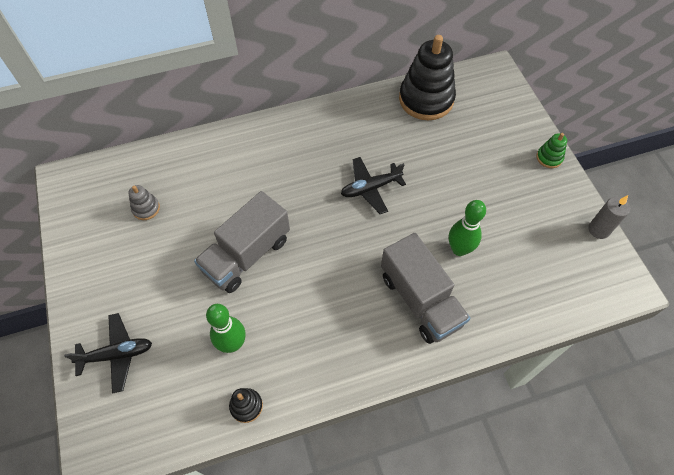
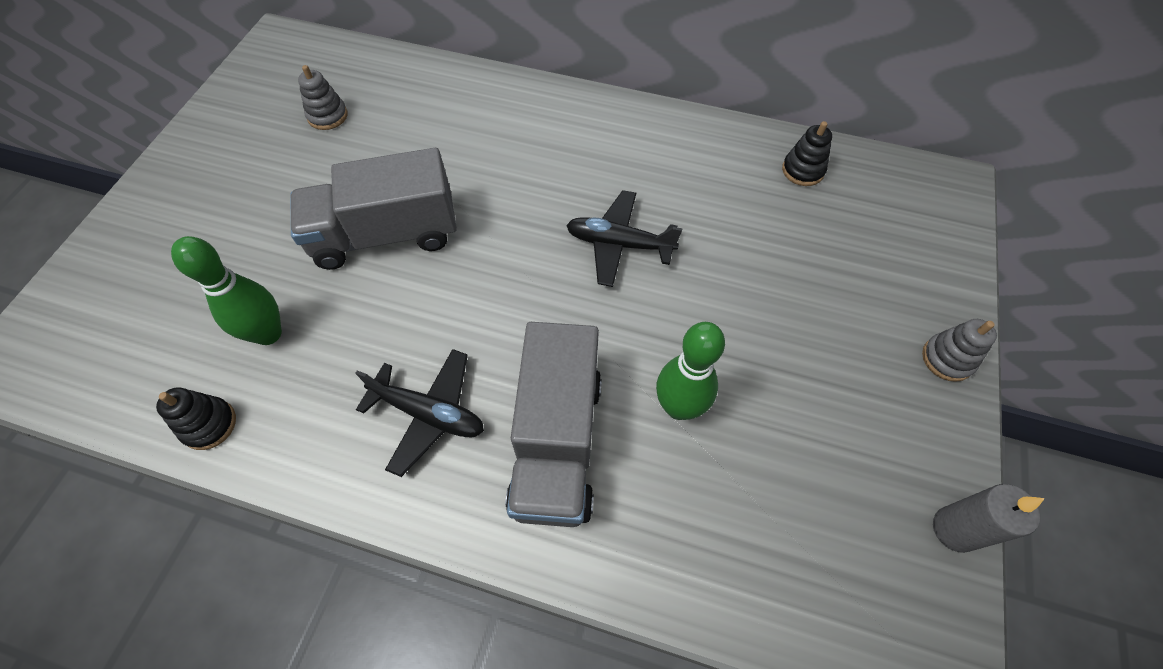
camera: 35 degrees right, 0 degrees up
black plane [64,313,152,394] -> black plane moved to [355,349,484,477]
black stacking toy [399,35,456,120] -> black stacking toy [782,121,832,186], size x0.45
green stacking toy [536,133,567,168] -> grey stacking toy [922,319,997,382]

